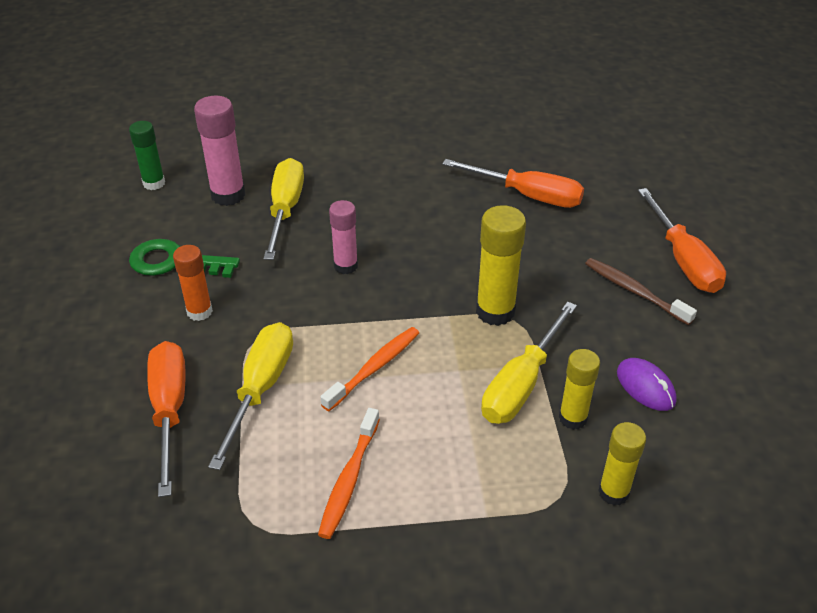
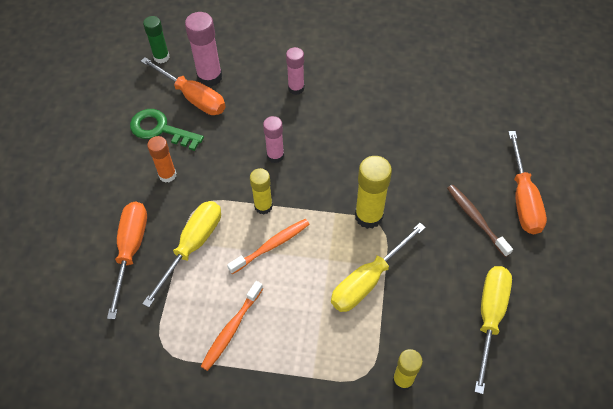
camera: 15 degrees right, 15 degrees up
yellow screwdriver [264,158,304,260] -> yellow screwdriver moved to [474,266,512,394]
orange screwdriver [442,159,584,208] -> orange screwdriver moved to [141,57,226,115]
yellow glue stick [559,349,600,430] -> yellow glue stick moved to [250,168,273,215]
purple mouse [617,358,677,411] -> none
none -> pink glue stick [286,47,304,95]

